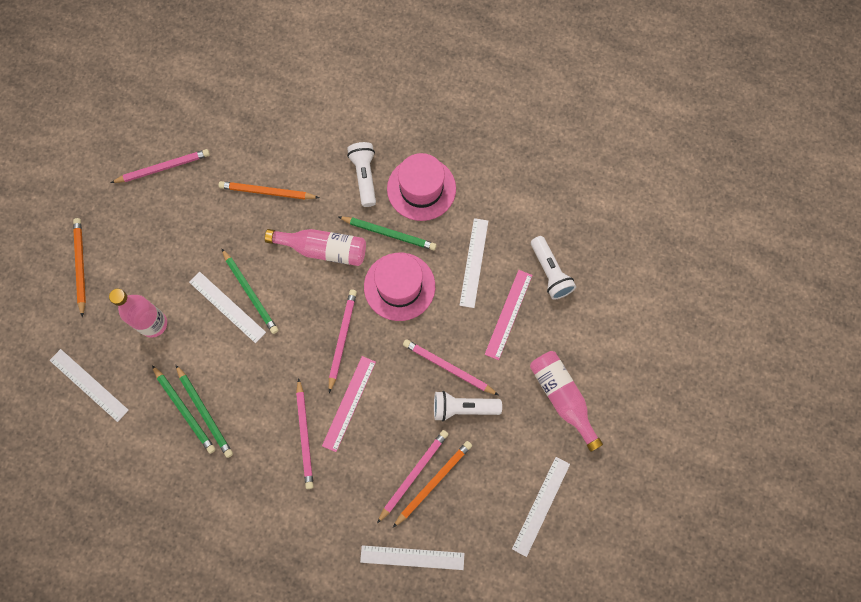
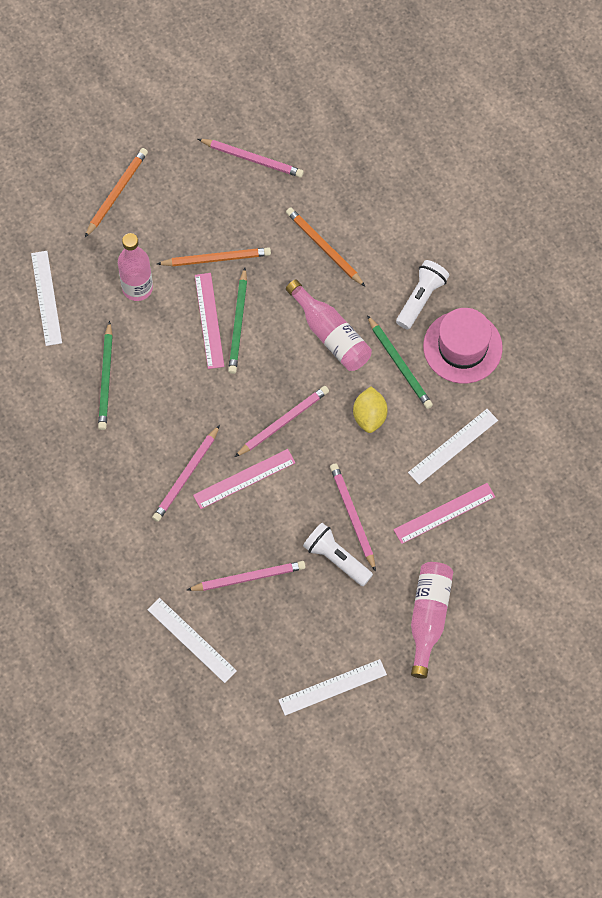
camera: 40 degrees right, 5 degrees down
green pencil [176,365,233,458] -> none
white ruler [189,272,266,343] -> pink ruler [195,273,224,369]
pink hat [364,253,435,321] -> yellow lemon [353,386,388,433]
orange pencil [393,441,472,528] -> orange pencil moved to [157,247,271,266]
white flashlight [531,236,576,299] -> none

